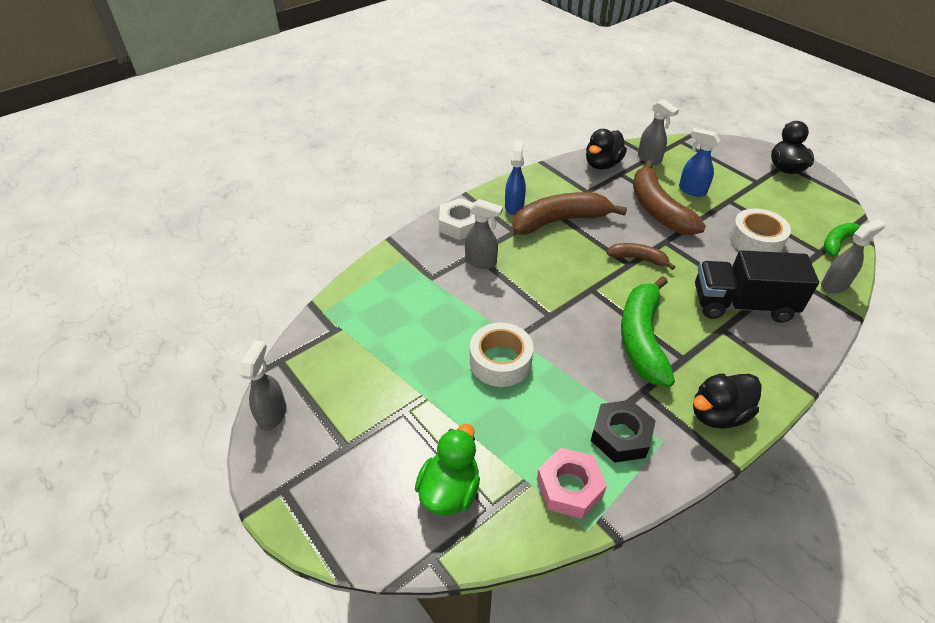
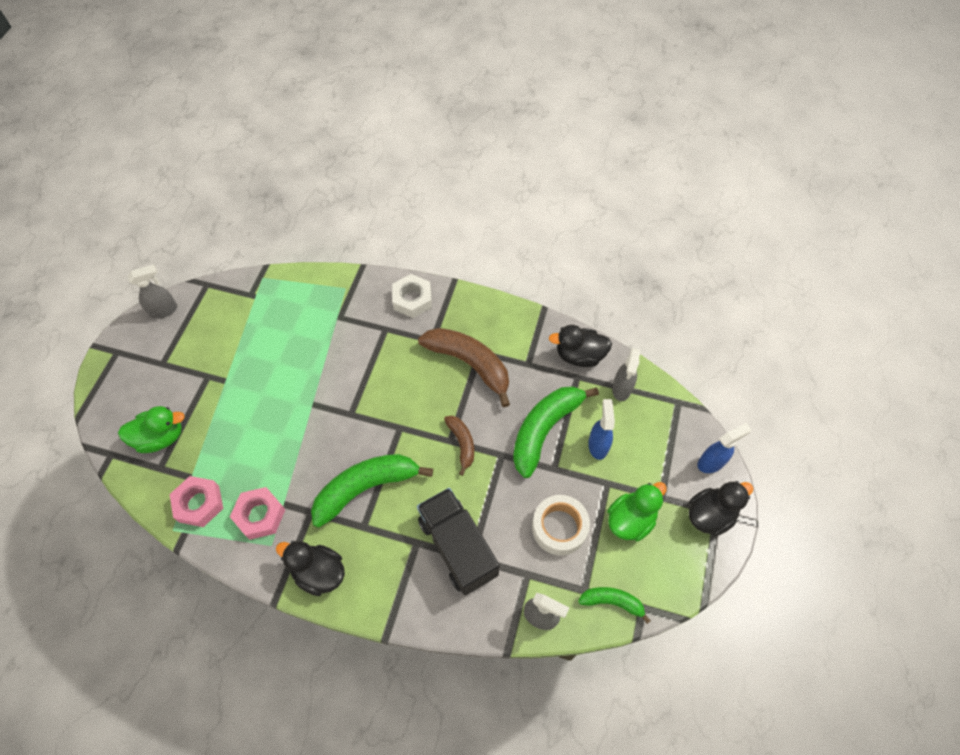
camera: 55 degrees right, 15 degrees up
grey spray bottle [465,199,503,269] -> none
white tape [470,322,534,387] -> none
blue spray bottle [505,141,526,215] -> blue spray bottle moved to [697,423,751,473]
black nut [590,400,656,463] -> pink nut [230,487,285,540]
brown banana [633,160,706,235] -> green banana [513,386,599,478]
none -> green duck [607,482,667,541]

